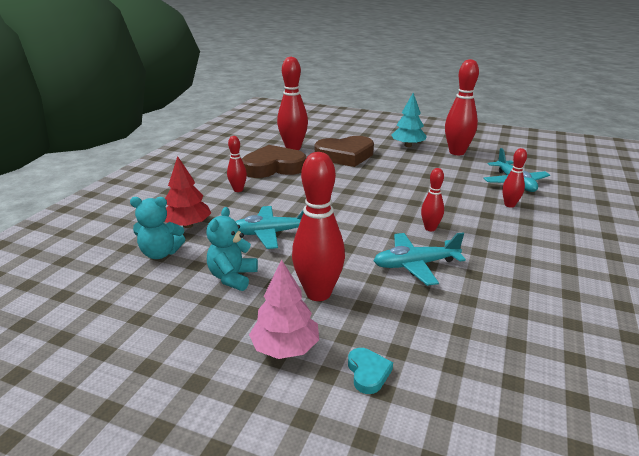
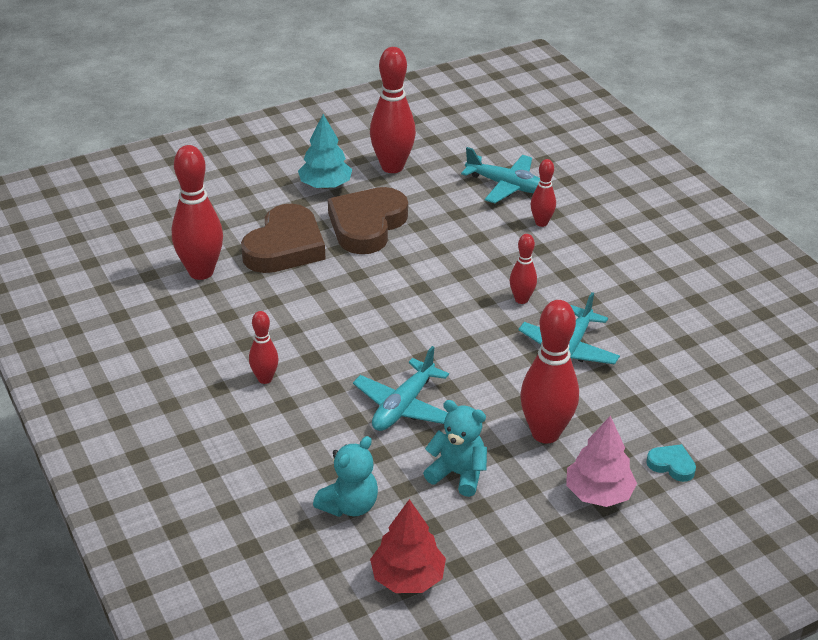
camera: 50 degrees left, 10 degrees up
red tree [165,156,211,228] -> red tree moved to [370,499,446,593]
turquoise teddy bear [207,207,258,291] -> turquoise teddy bear turned 150 degrees clockwise [423,400,487,497]
brown heart [242,145,306,178] -> brown heart moved to [328,187,408,254]

